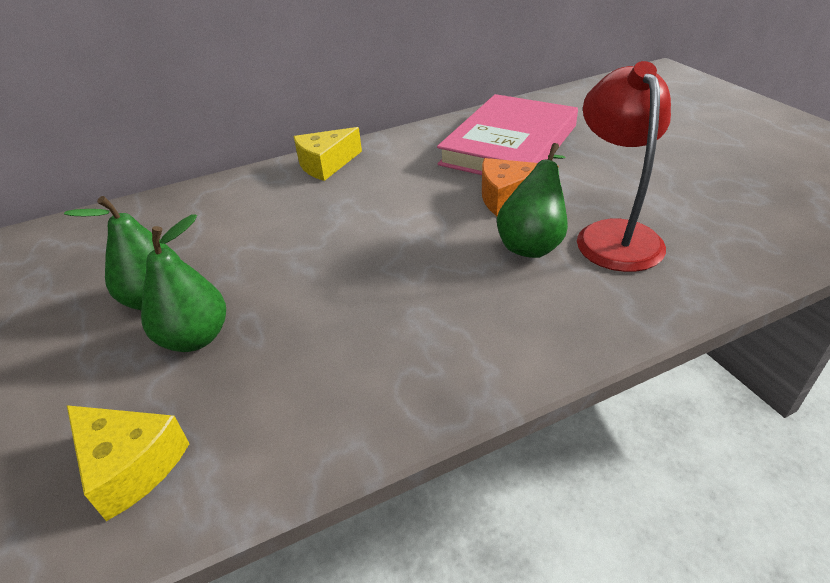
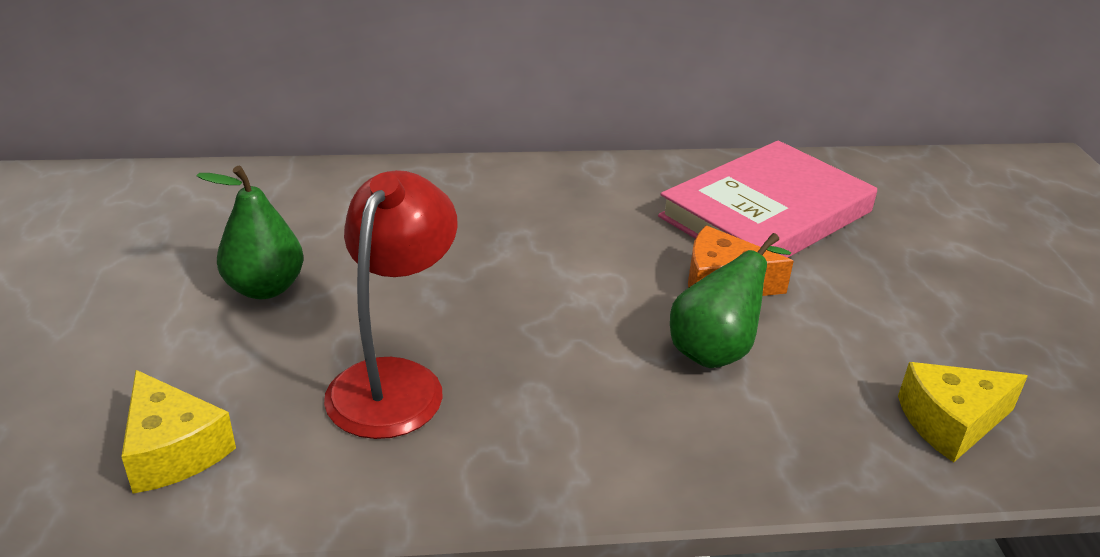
camera: 15 degrees right, 5 degrees down
green pear [141,214,226,352] -> none
yellow cheese [294,127,362,181] -> yellow cheese moved to [898,362,1028,462]
red lamp [577,61,671,272] -> red lamp moved to [324,170,458,439]

